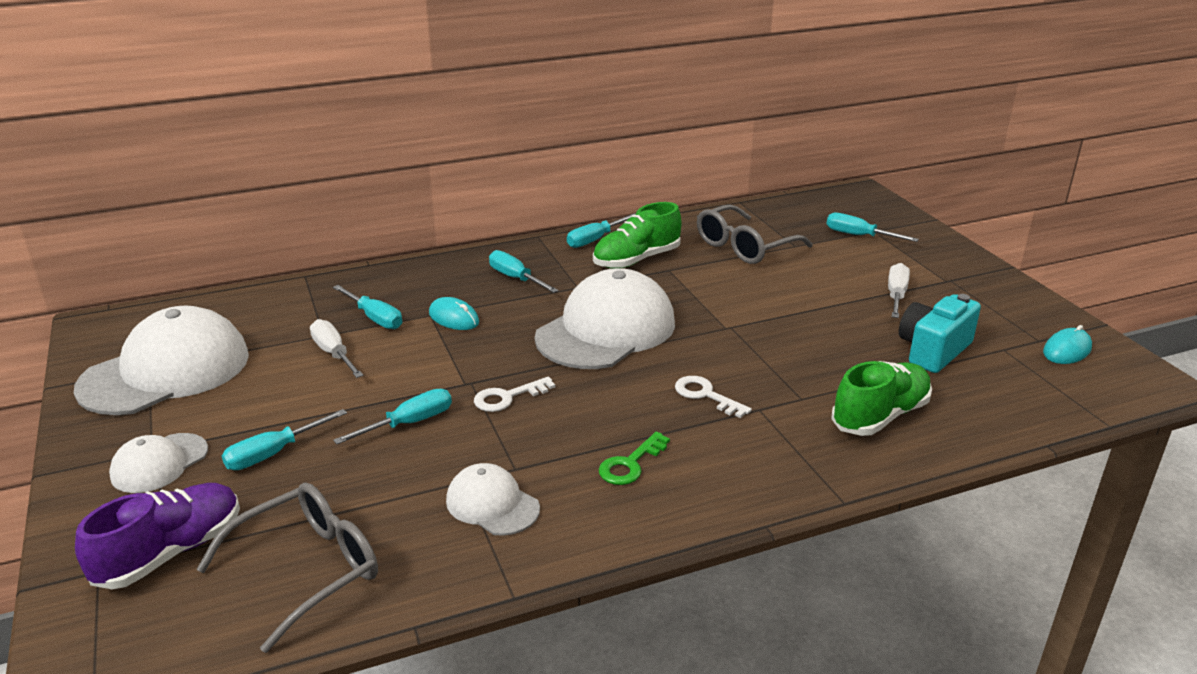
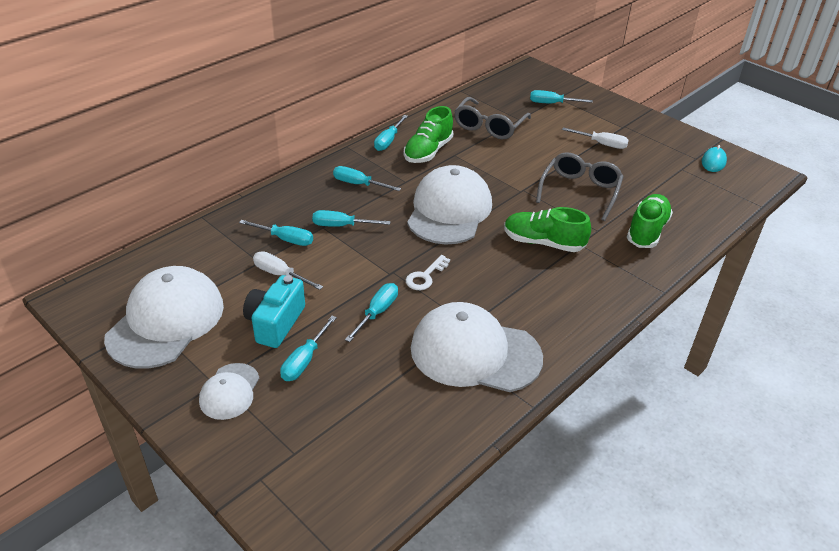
camera: 25 degrees left, 10 degrees up
purple shoe [75,483,240,589] -> none
grey glasses [196,482,378,653] -> grey glasses moved to [536,152,624,221]
turquoise mouse [429,297,479,330] -> turquoise screwdriver [312,210,391,227]
white cap [446,463,540,536] -> white cap [411,302,543,392], size x1.97
green key [599,432,670,485] -> none
white key [675,376,752,418] -> green shoe [504,207,591,252]
white screwdriver [888,263,910,318] -> white screwdriver turned 120 degrees clockwise [562,127,629,149]
turquoise camera [899,294,981,373] -> turquoise camera moved to [243,275,305,348]

